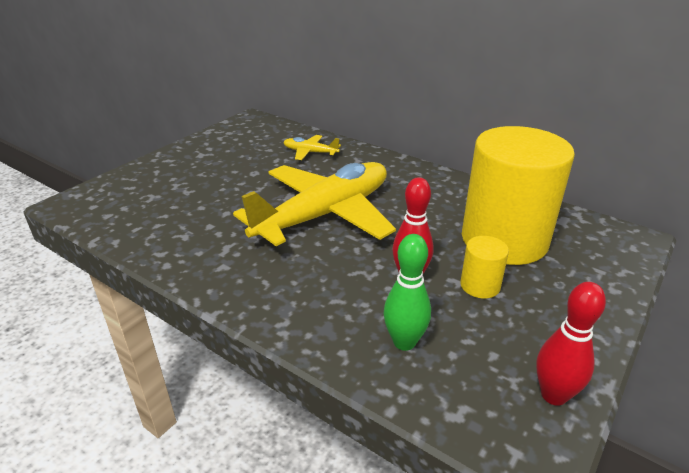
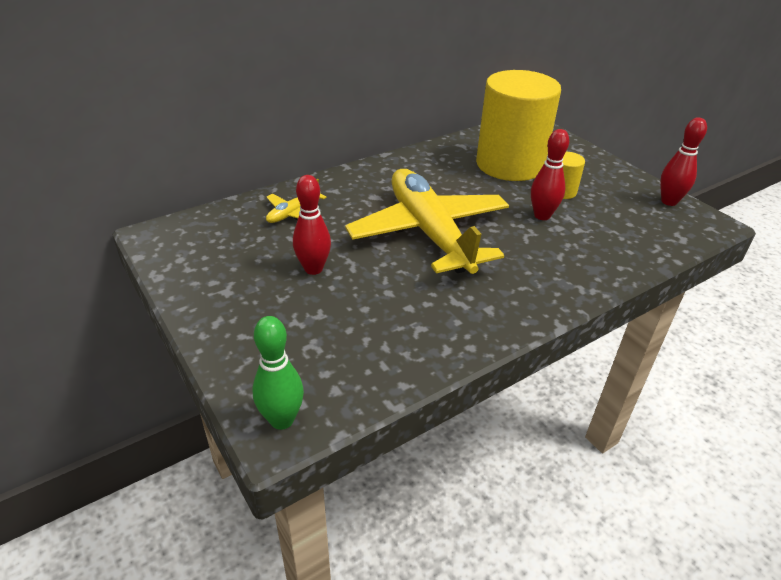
camera: 70 degrees left, 5 degrees up
green bowling pin [384,234,431,351] -> green bowling pin moved to [253,316,304,430]
none -> red bowling pin [293,175,331,275]

